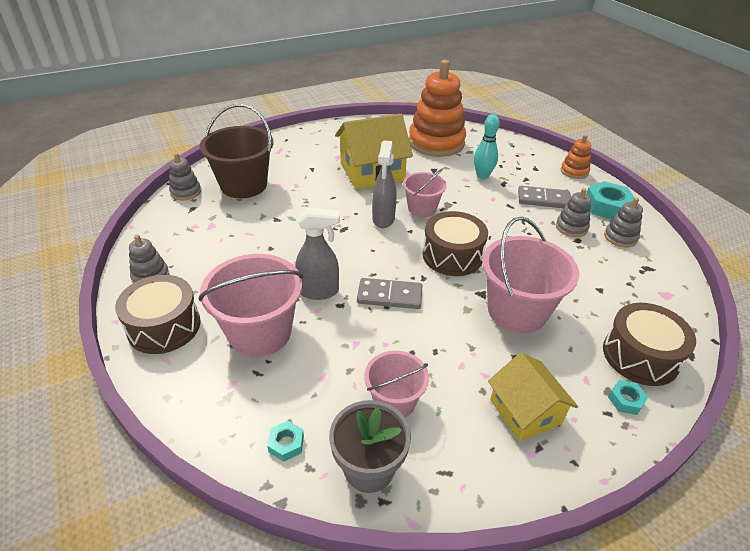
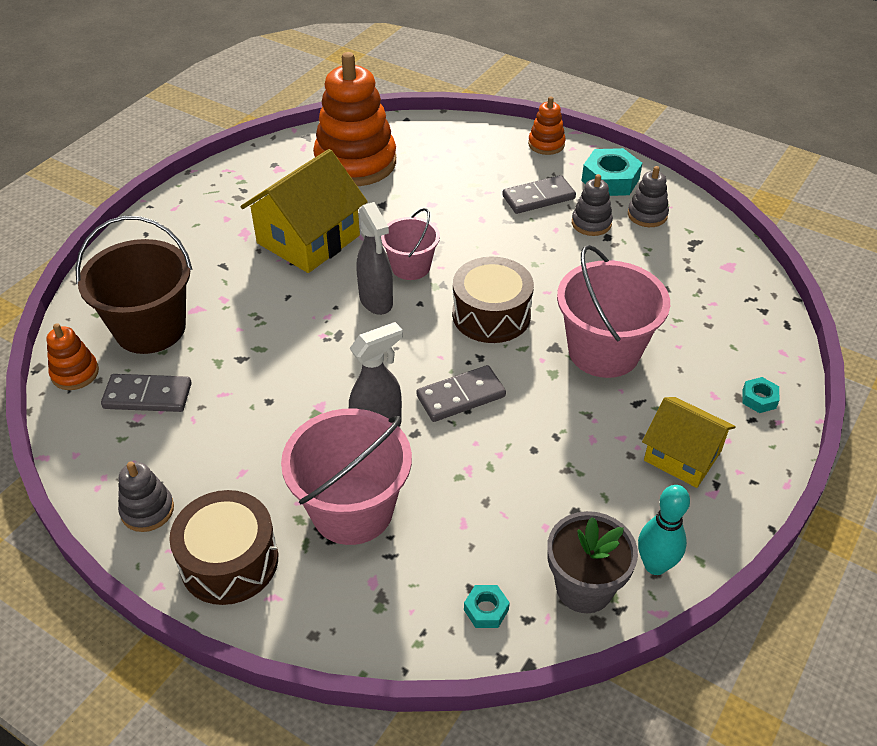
camera: 30 degrees left, 5 degrees up
grey stacking toy [169,153,201,200] -> orange stacking toy [47,323,99,390]
pink bucket [364,351,429,418] -> none
turquoise bowling pin [474,114,500,179] -> turquoise bowling pin moved to [638,485,690,575]
brown drum [603,303,696,386] -> none
none -> grey domino [101,374,192,412]

